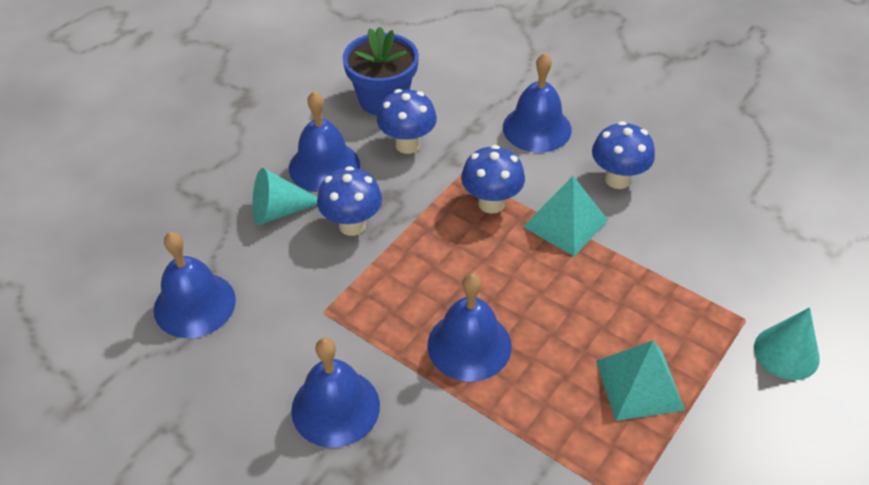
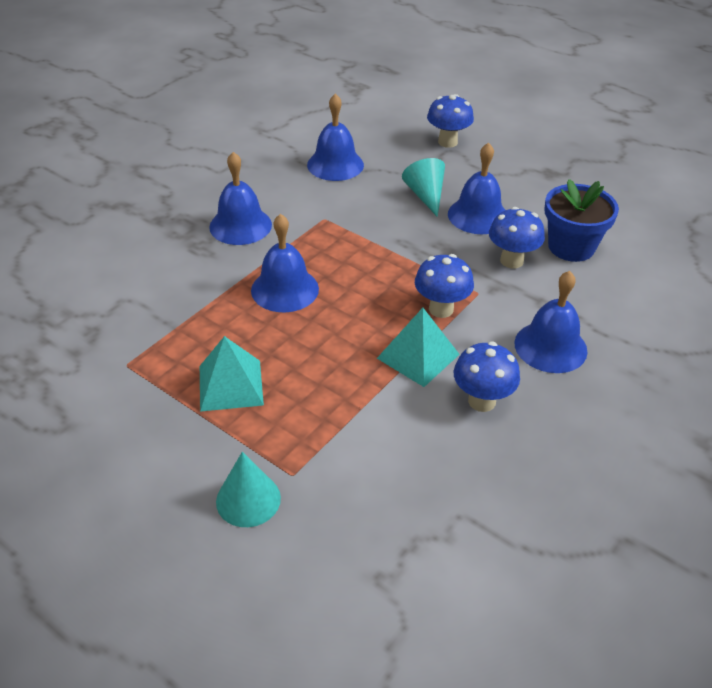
camera: 90 degrees right, 5 degrees down
blue mushroom [317,166,382,236] -> blue mushroom moved to [427,94,474,148]

